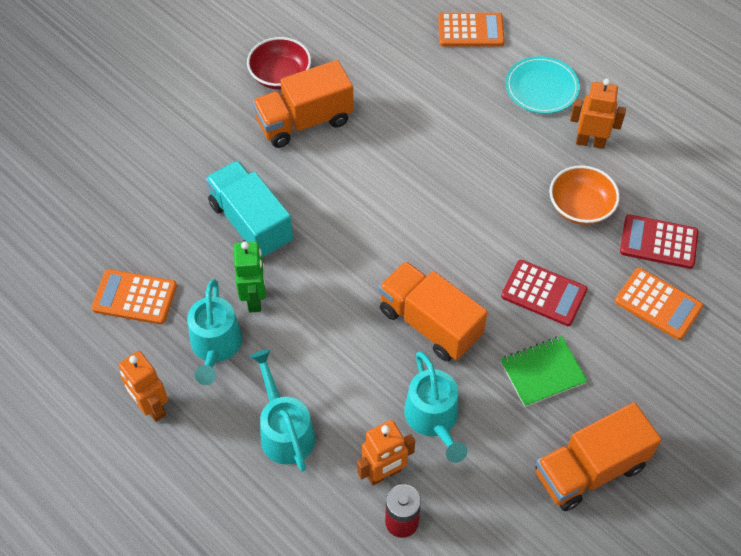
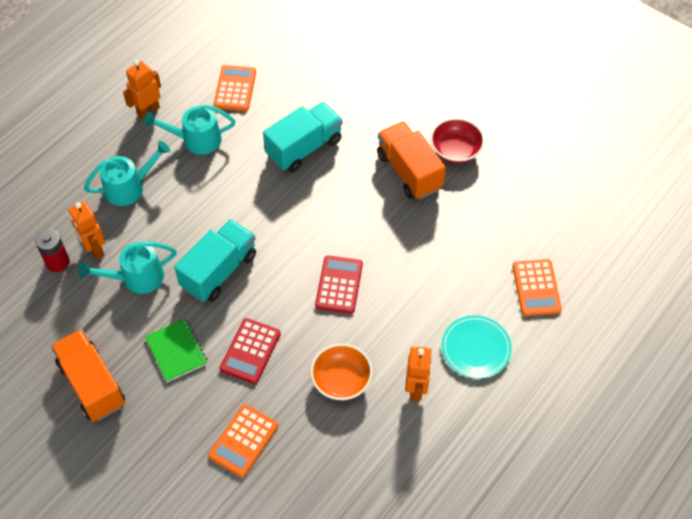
camera: 85 degrees right, 0 degrees up
green robot [234,241,266,313] -> none
orange truck [378,261,488,361] -> turquoise truck [174,219,256,302]
red calculator [620,214,699,269] -> red calculator moved to [315,255,363,314]

